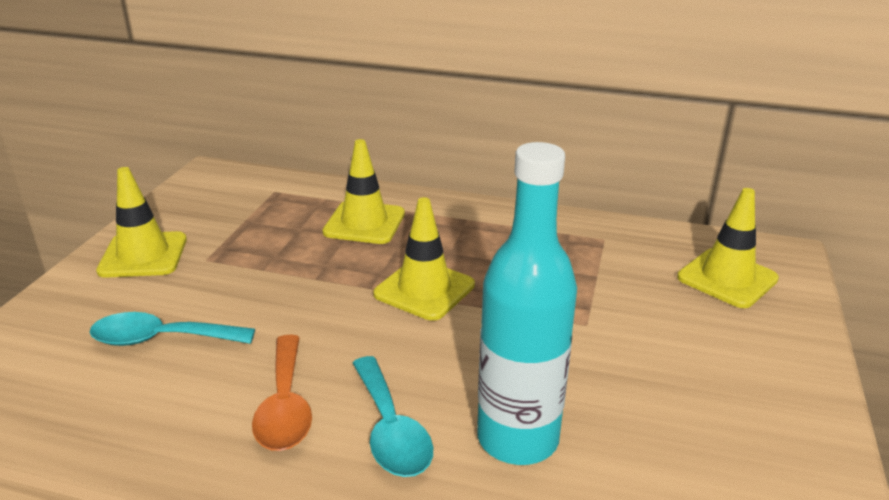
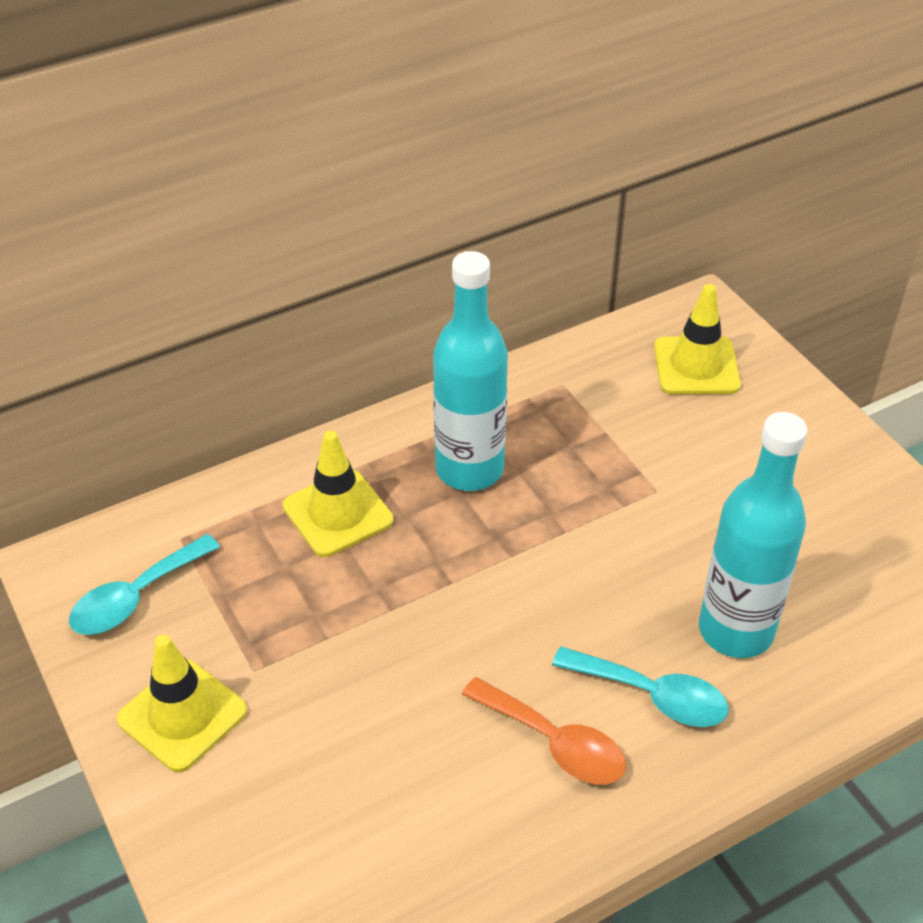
camera: 45 degrees left, 15 degrees up
turquoise spoon [89,312,255,346] -> turquoise spoon moved to [69,534,220,635]
yellow traffic cone [373,197,475,321] -> none
none -> turquoise bottle [433,251,508,491]

